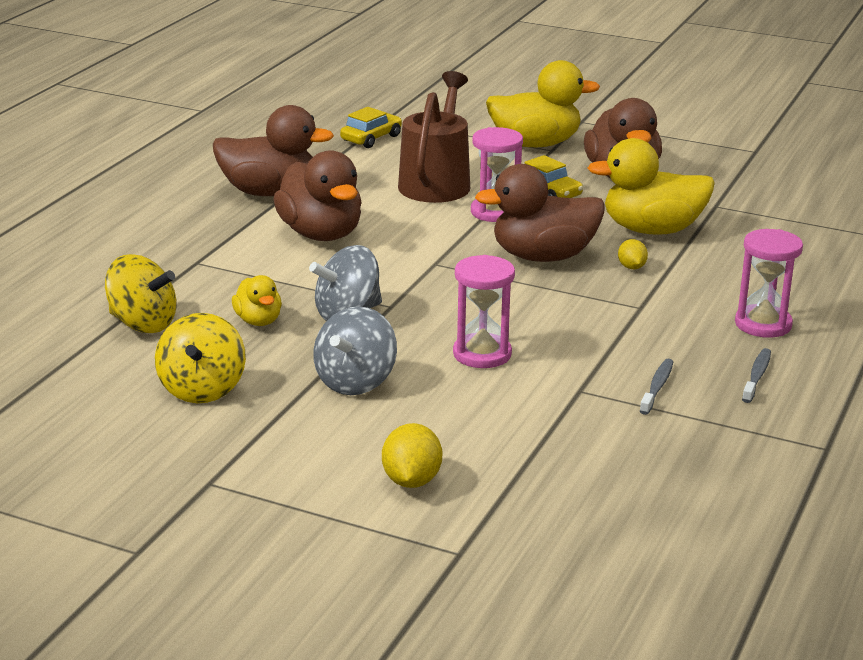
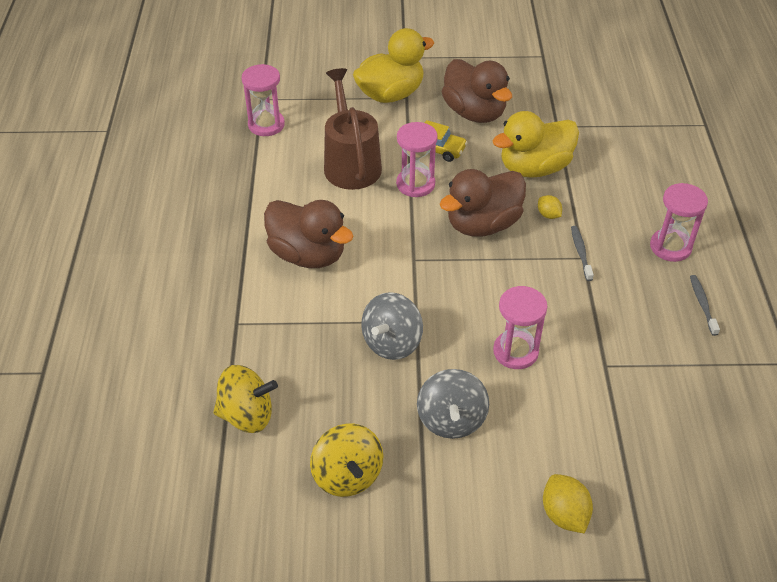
camera: 25 degrees left, 20 degrees up
brown duck [213,105,334,196] -> none
yellow duck [232,275,282,326] -> none
yellow car [340,107,402,148] -> pink hourglass [242,64,285,136]
grey toothbrush [640,359,673,415] -> grey toothbrush moved to [571,226,594,281]

